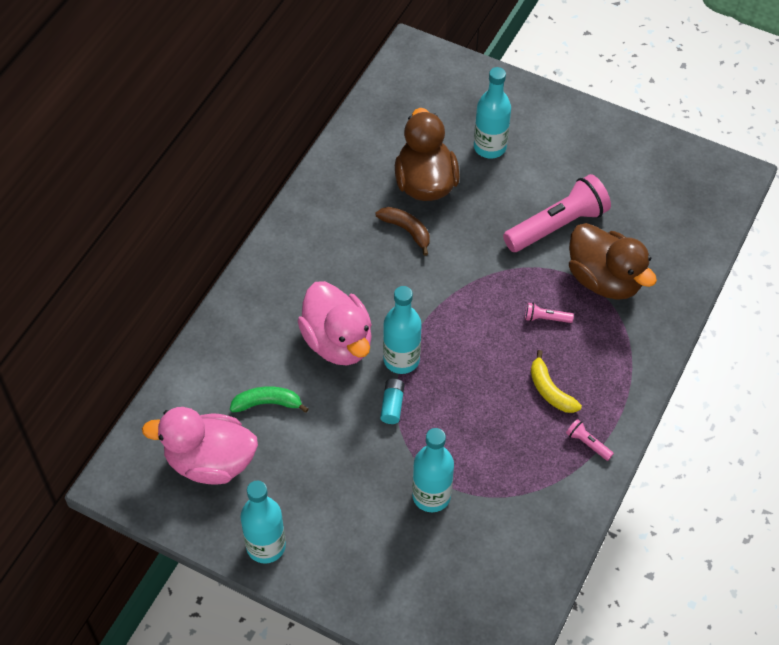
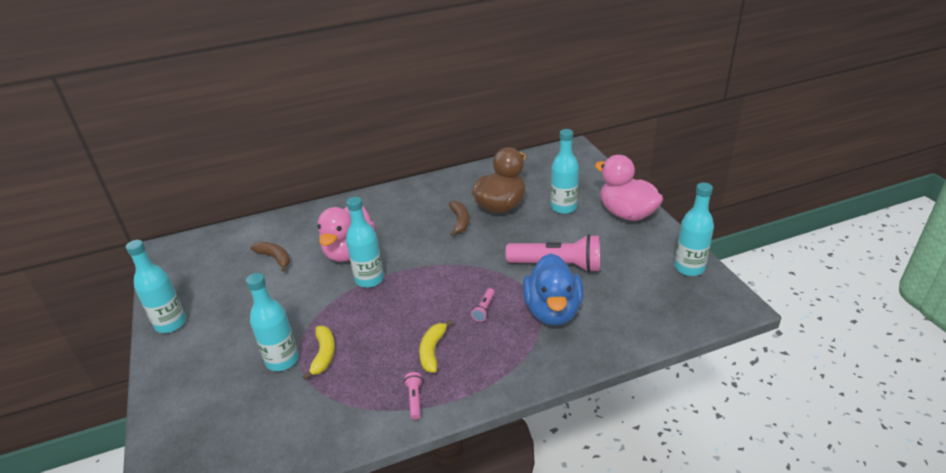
camera: 45 degrees right, 20 degrees down
pink duck [142,407,258,484] -> pink duck moved to [595,155,663,221]
green banana [230,386,309,413] -> brown banana [251,242,290,272]
turquoise battery [380,379,405,424] -> none
pink flashlight [525,303,574,323] -> pink flashlight turned 120 degrees counterclockwise [471,288,495,322]
brown duck [569,223,657,300] -> blue duck [523,253,584,325]
none -> yellow banana [303,326,335,380]
none -> turquoise bottle [674,182,714,276]

